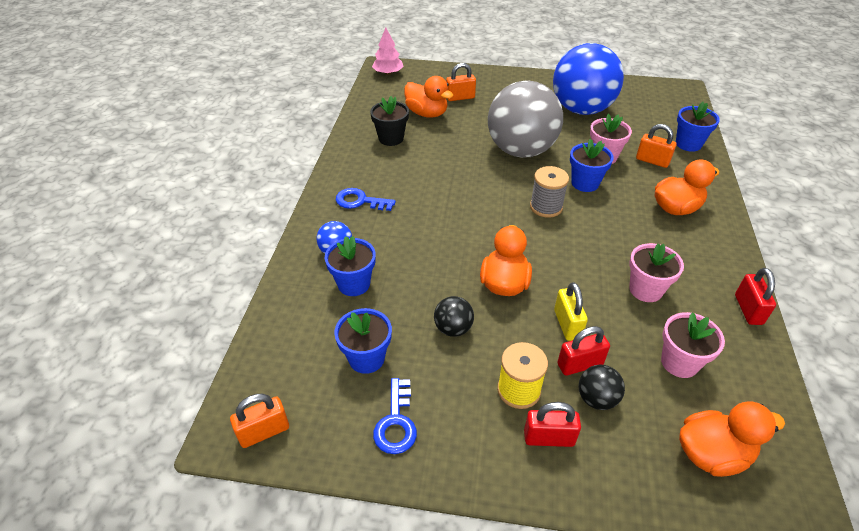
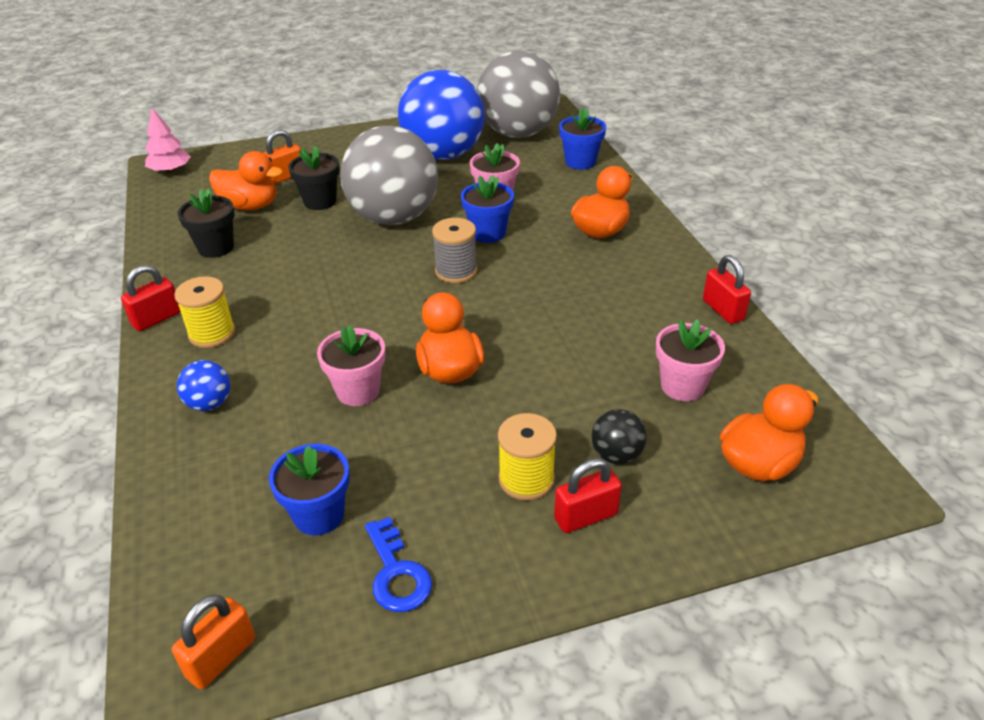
camera: 25 degrees left, 5 degrees down
blue flower pot [325,236,376,296] -> none
blue key [336,188,396,211] -> yellow spool [174,276,235,348]
black ball [434,296,474,337] -> none
yellow padlock [554,282,588,341] -> none
red padlock [557,326,610,376] -> red padlock moved to [121,265,181,331]
pink flower pot [629,243,684,302] -> pink flower pot moved to [317,325,385,406]
orange padlock [636,124,676,168] -> none
none -> black flower pot [288,146,340,210]
none -> grey ball [477,51,560,138]

